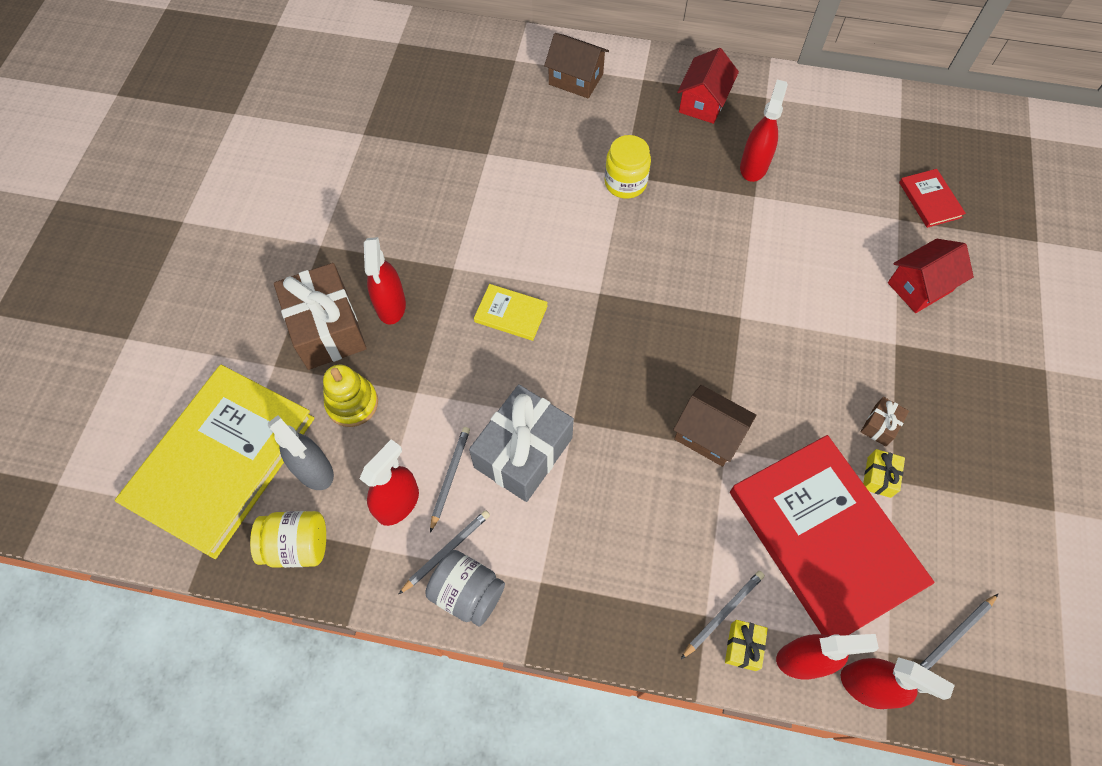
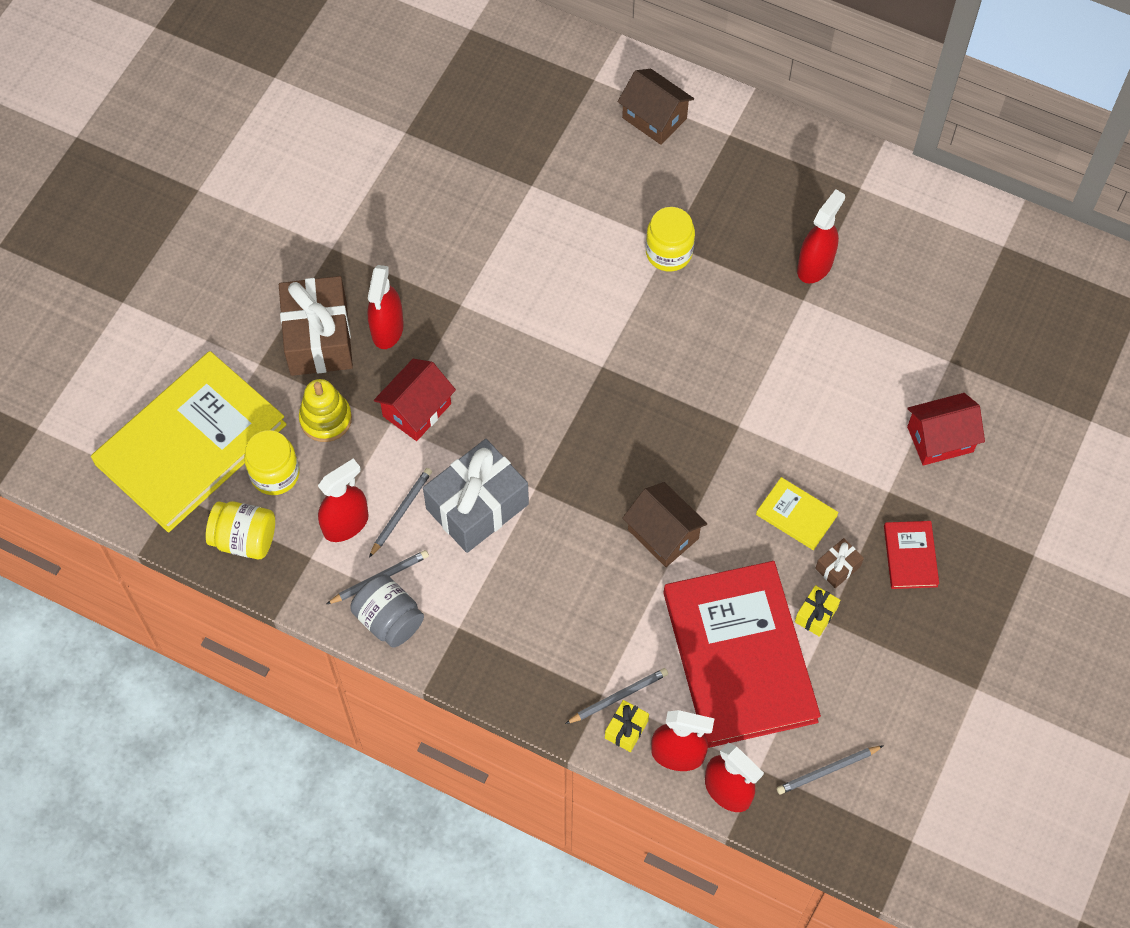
camera: 15 degrees right, 0 degrees up
grey spray bottle [268,415,334,490] -> yellow jar [244,430,299,495]
yellow book [474,284,548,341] -> yellow book moved to [756,477,839,550]
red house [677,48,739,124] -> red house moved to [374,359,456,441]
red book [899,169,966,228] -> red book moved to [884,521,939,589]

